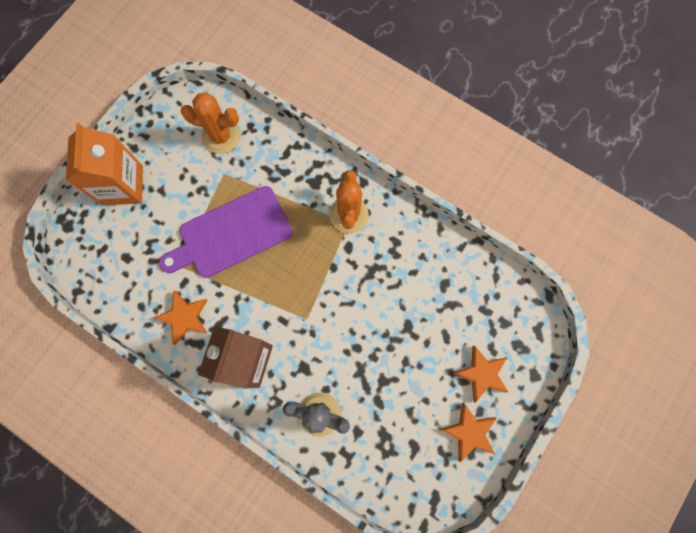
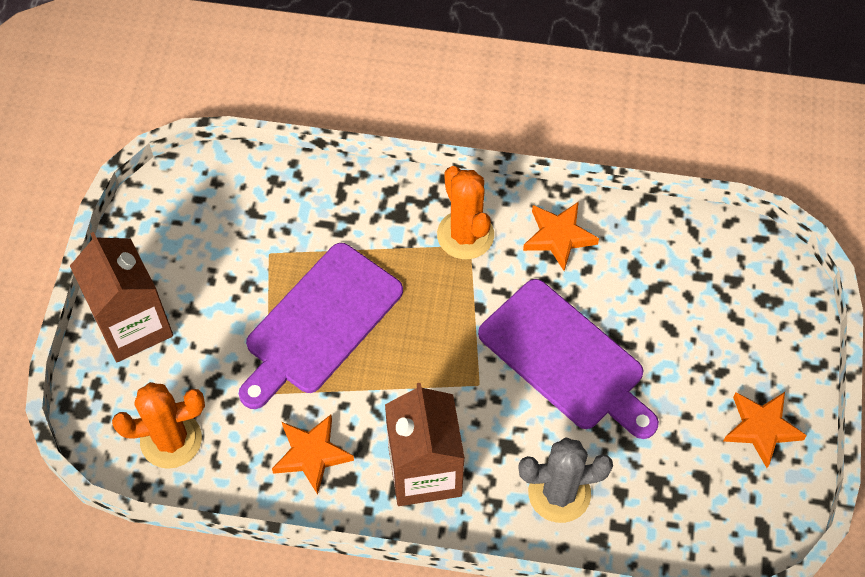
camera: 25 degrees left, 15 degrees down
orange carton [66,123,143,206] -> brown carton [70,232,173,362]
orange cactus [181,92,240,154] -> orange cactus moved to [112,382,205,469]
orange star [454,346,508,403] -> orange star moved to [523,201,599,271]
none -> purple cutting board [478,279,659,439]

